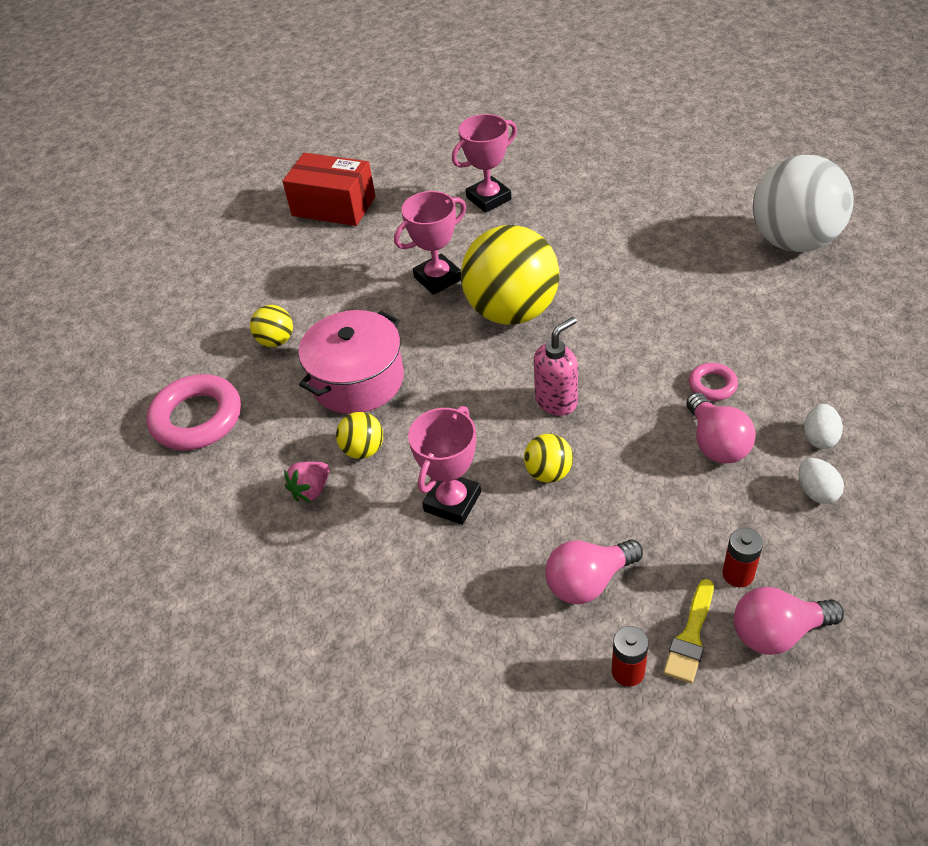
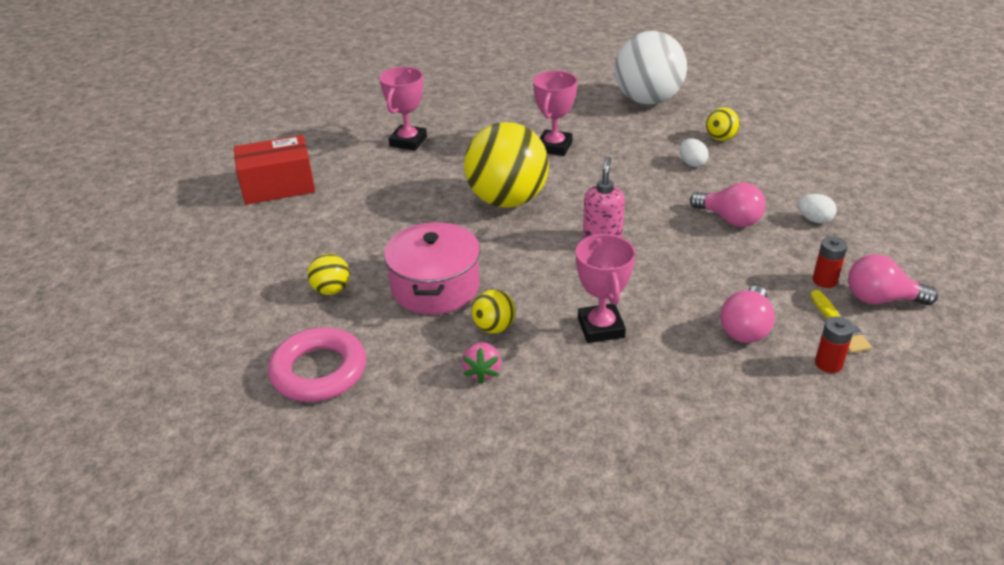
camera: 40 degrees left, 10 degrees down
pink trophy [394,191,466,295] -> pink trophy moved to [533,71,578,156]
yellow ball [524,434,573,483] -> yellow ball moved to [706,107,740,141]
pink ring [689,363,738,401] -> none
pink light bulb [734,587,844,655] -> pink light bulb turned 60 degrees clockwise [848,254,938,305]
white egg [804,404,843,449] -> white egg moved to [680,138,709,167]

